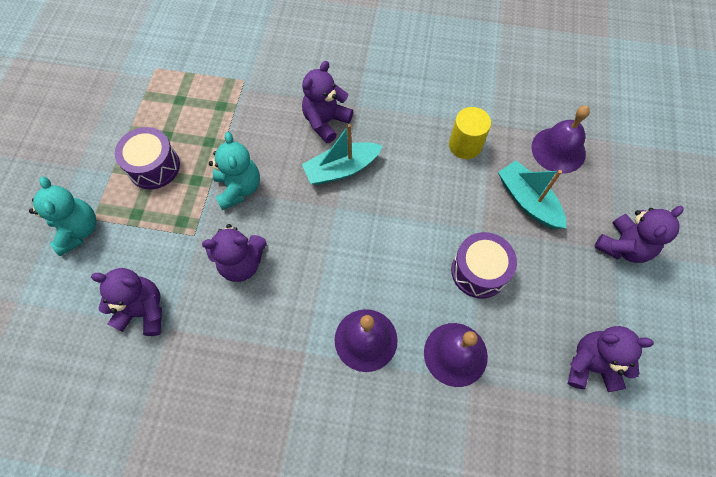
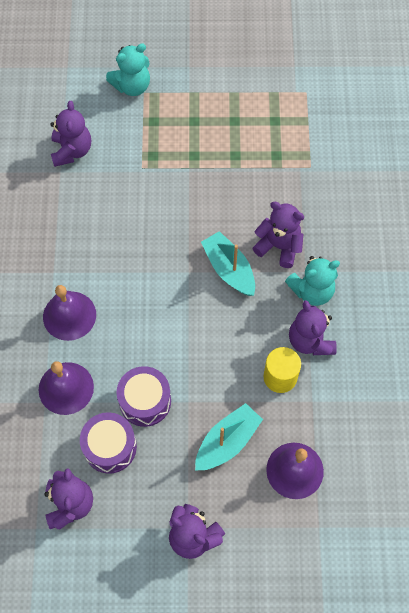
camera: 80 degrees right, 0 degrees up
purple drum [115,127,180,190] -> purple drum moved to [80,412,137,474]
purple teddy bear [202,224,267,282] -> purple teddy bear moved to [289,300,337,355]
turquoise teddy bear [209,132,260,210] -> turquoise teddy bear moved to [285,256,340,306]

